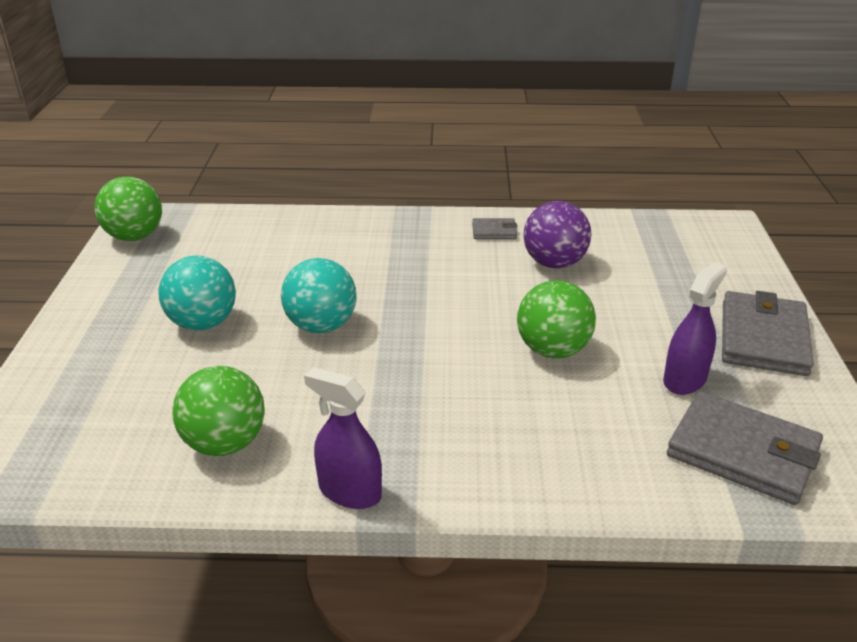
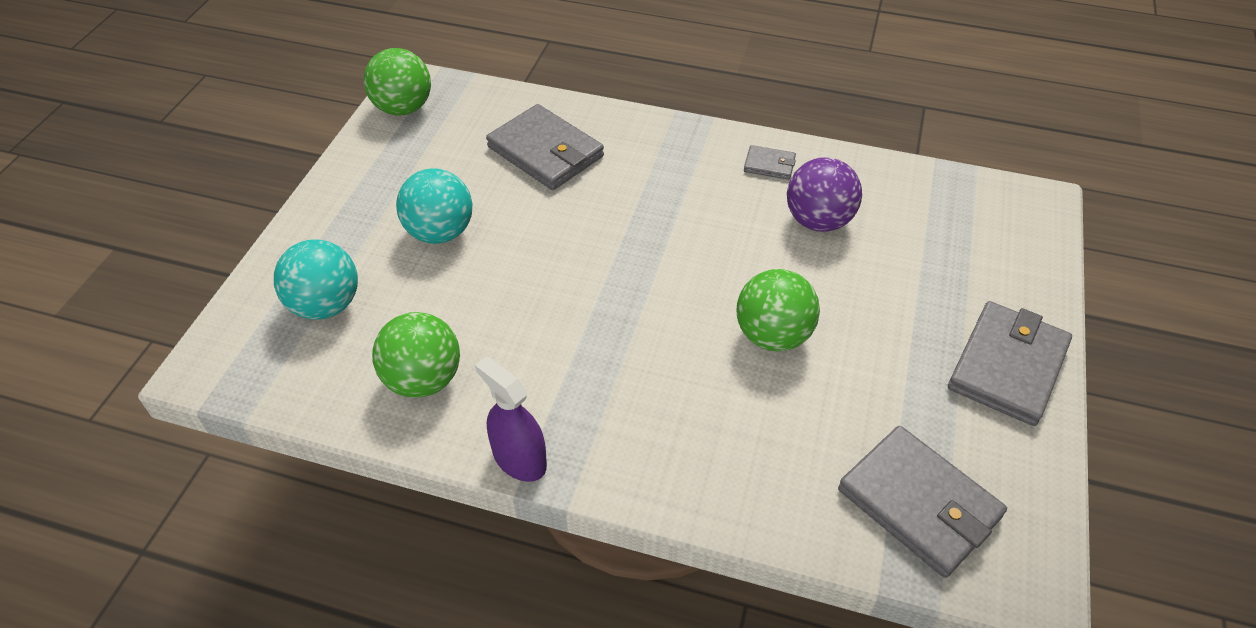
camera: 15 degrees right, 15 degrees up
turquoise ball [281,258,356,333] -> turquoise ball moved to [274,239,358,320]
purple spray bottle [663,262,727,395] -> none
none -> grey wallet [486,104,604,190]

